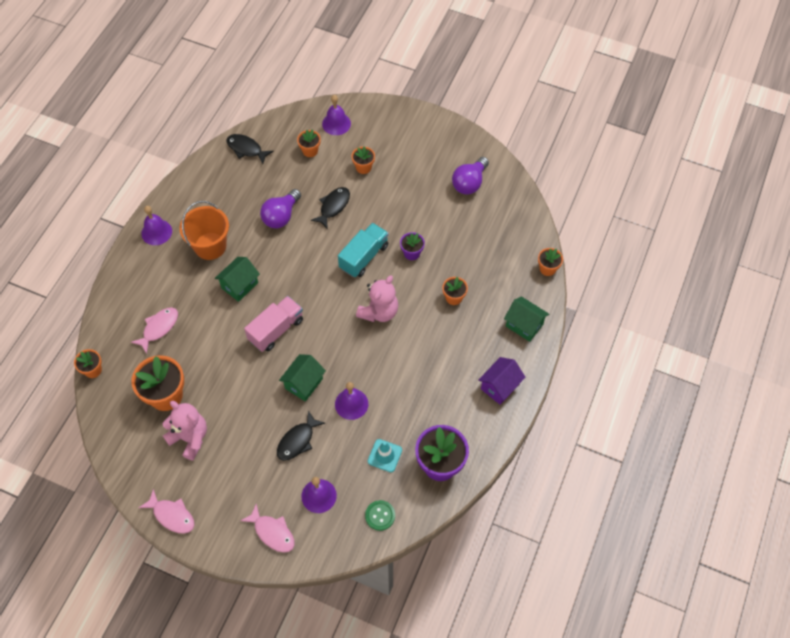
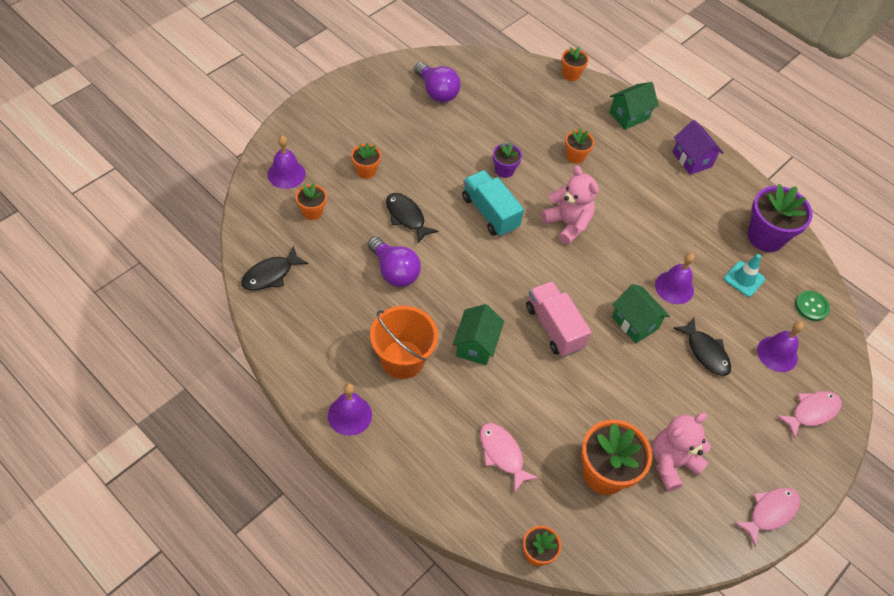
camera: 75 degrees left, 5 degrees down
green house [215,257,260,302] -> green house turned 45 degrees clockwise [453,304,504,365]

